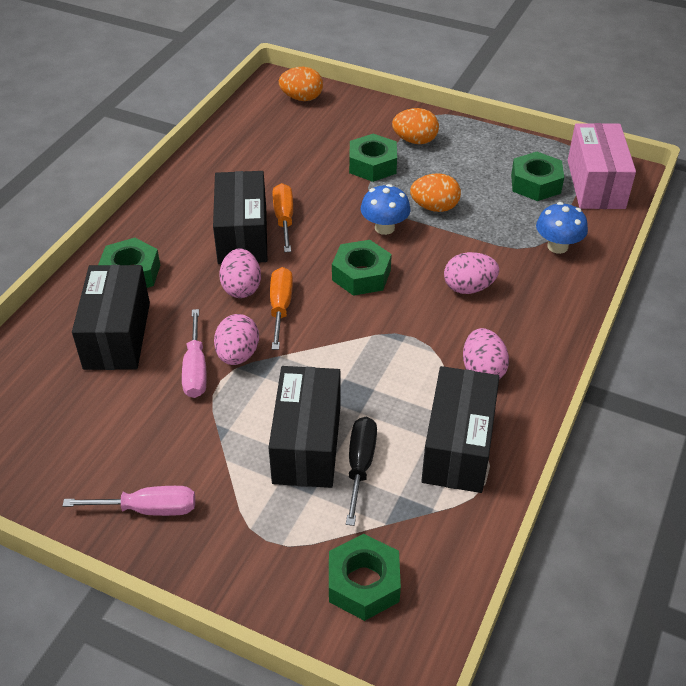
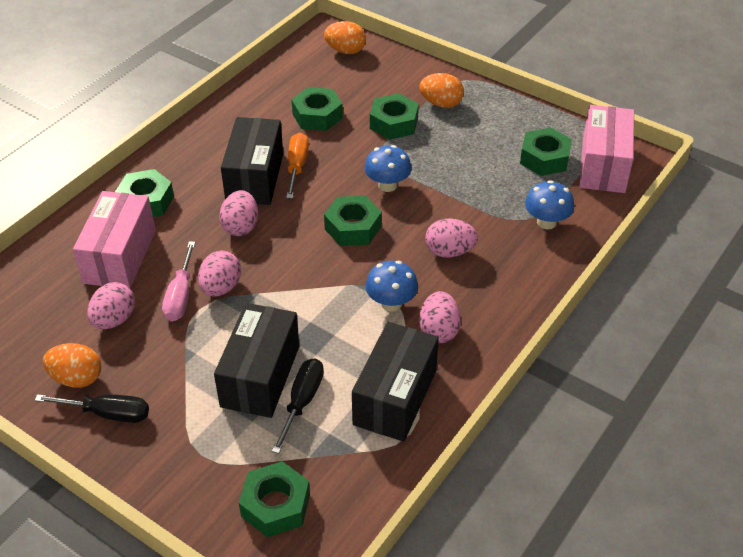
camera: 10 degrees right, 0 degrees up
pink screwdriver [63,486,195,516] -> black screwdriver [34,394,149,423]
black box [72,265,150,370] -> pink box [73,191,156,288]
orange screwdriver [270,267,293,350] -> none
orange egg [410,173,461,212] -> orange egg moved to [43,343,101,388]
none -> pink egg [87,282,135,329]
none -> green nut [291,87,343,131]
none -> blue mushroom [366,261,418,312]

